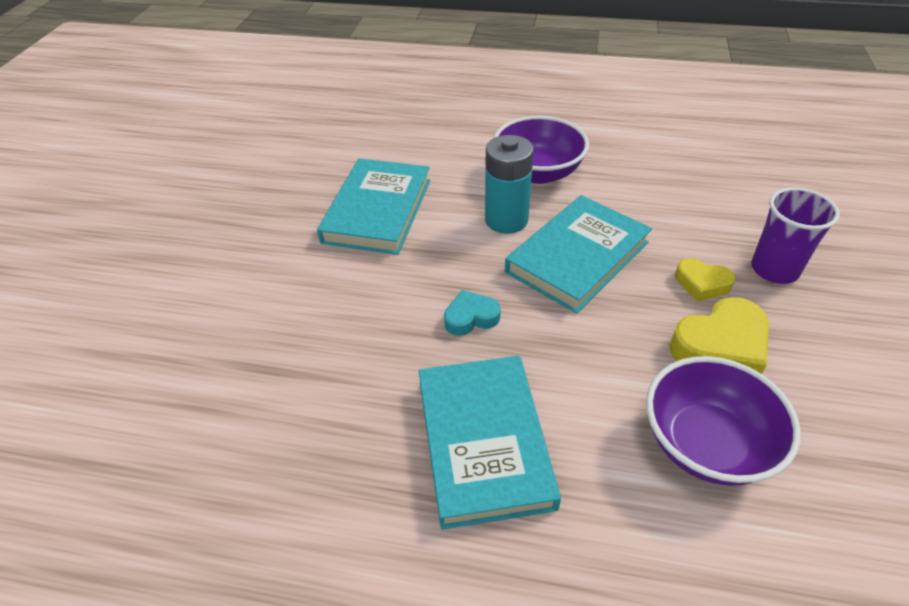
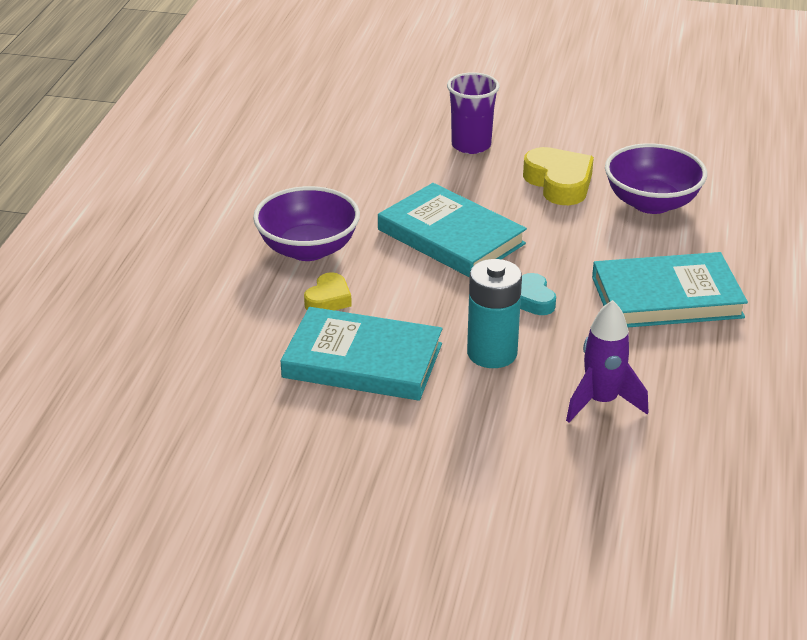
camera: 90 degrees left, 10 degrees down
turquoise battery [485,135,534,234] -> turquoise battery moved to [467,259,522,368]
yellow heart [675,258,735,302] -> yellow heart moved to [304,272,352,311]
none -> purple rocket [566,300,648,422]

